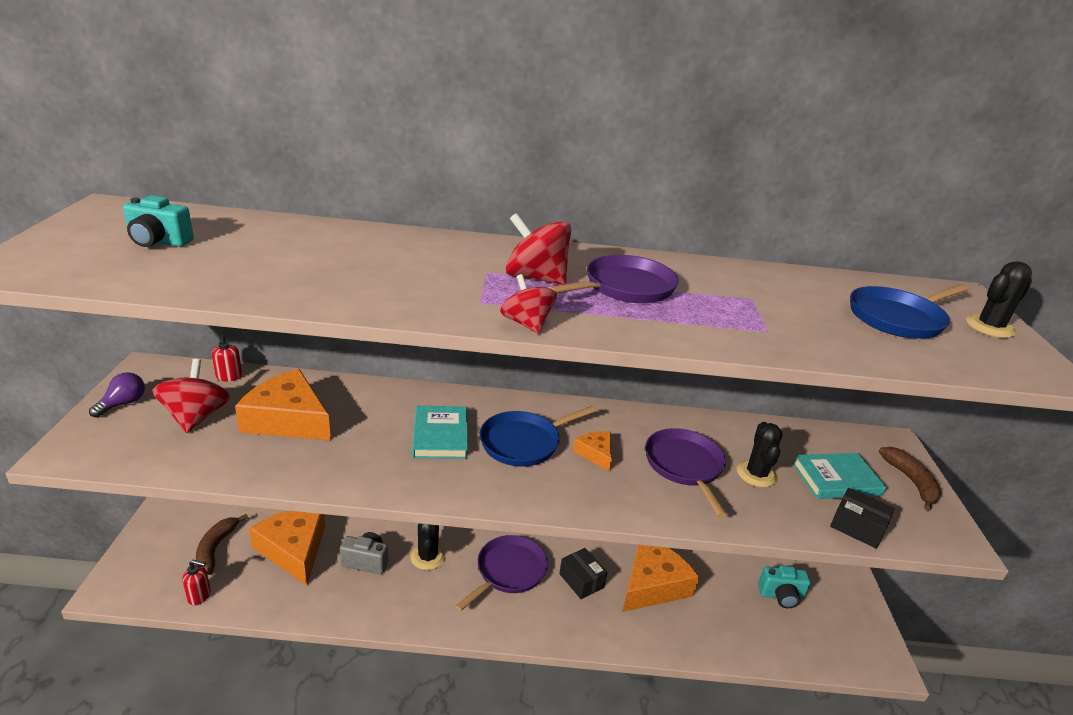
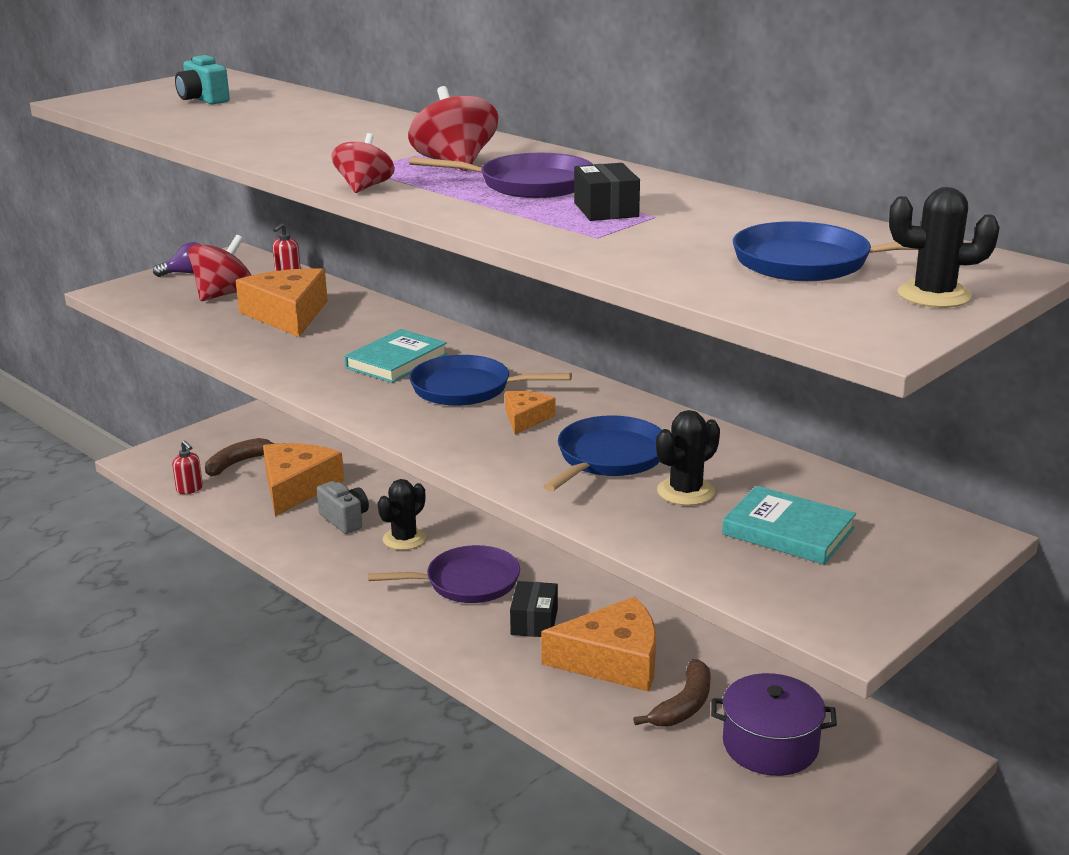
camera: 45 degrees right, 5 degrees down
purple pan [645,428,727,517] -> blue pan [543,415,662,491]
turquoise camera [758,566,811,608] -> purple pot [711,673,837,776]
black box [830,488,895,549] -> black box moved to [574,163,640,221]
brown banana [879,447,941,511] -> brown banana moved to [633,659,711,726]

